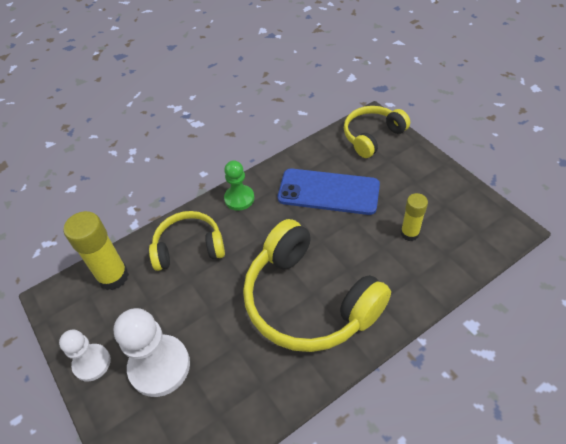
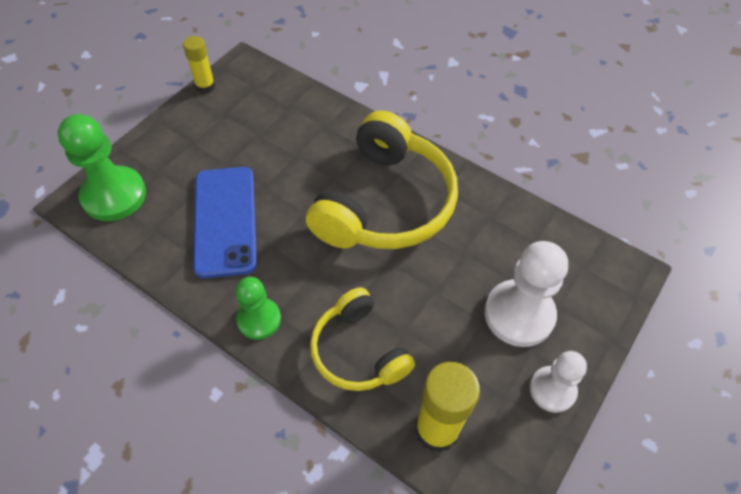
camera: 115 degrees left, 5 degrees up
yellow headphones [344,106,410,158] -> green pawn [57,114,146,221]
yellow glue stick [401,193,428,241] -> yellow glue stick moved to [183,36,215,93]

